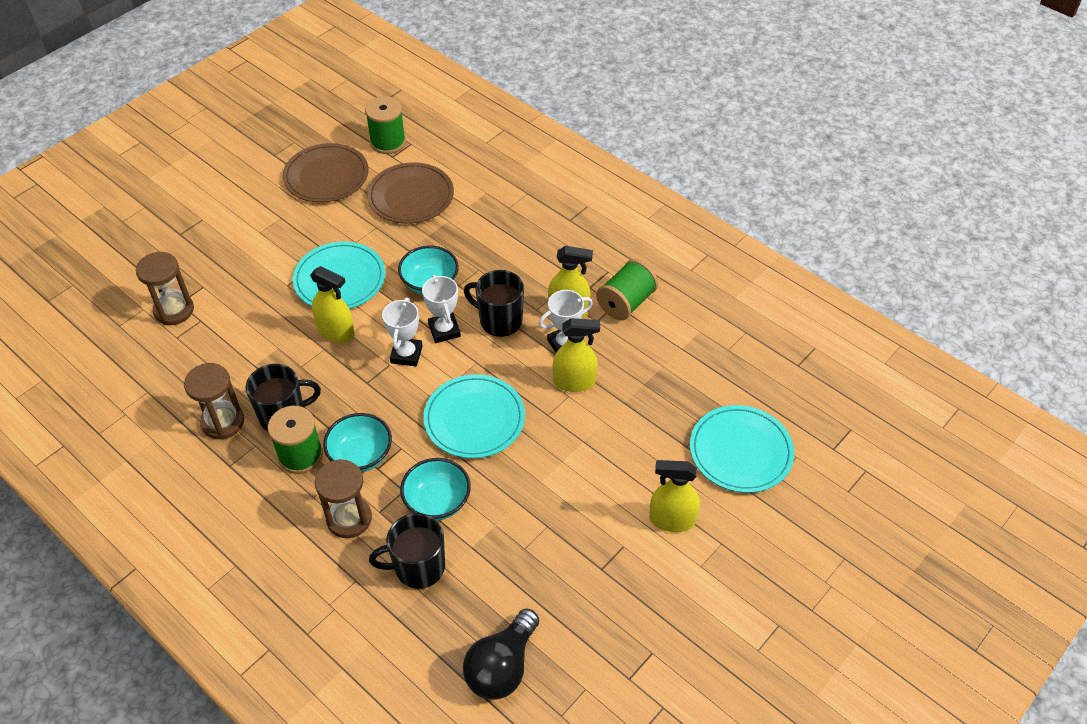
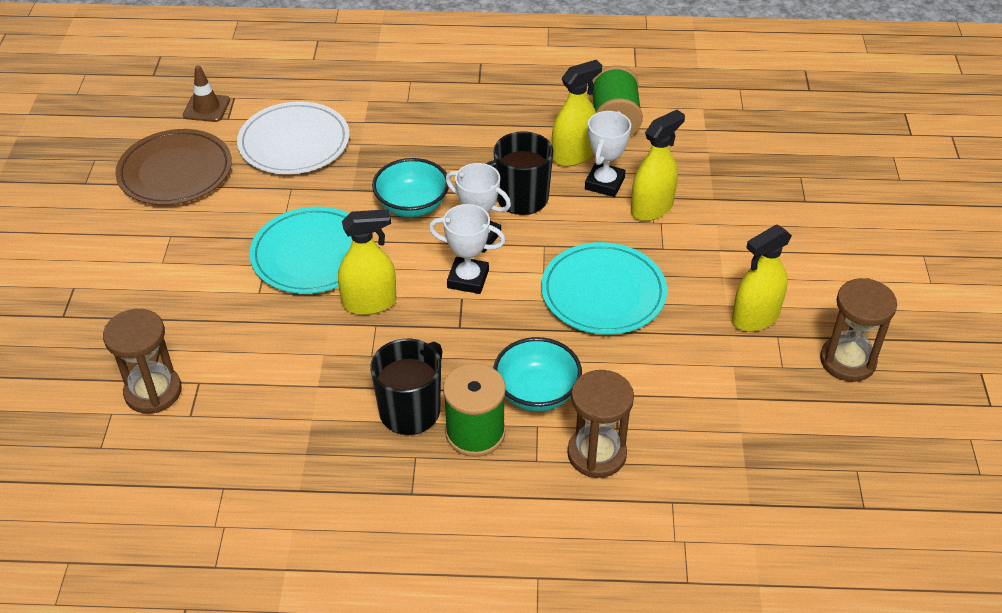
camera: 40 degrees left, 5 degrees down
brown hourglass [184,363,244,440] -> brown hourglass moved to [820,278,897,382]
green spool [365,96,406,154] -> brown traffic cone [183,65,230,122]
brown plate [367,162,454,224] -> white plate [237,101,350,174]
black mug [369,513,445,589] -> none
white trophy [382,298,423,367] -> white trophy turned 45 degrees counterclockwise [429,204,505,294]
turquoise bowl [400,458,471,520] -> none
black light bulb [463,609,539,700] -> none
yellow spray bottle [649,460,700,532] -> yellow spray bottle moved to [732,225,792,332]
turquoise plate [690,405,794,493] -> none

